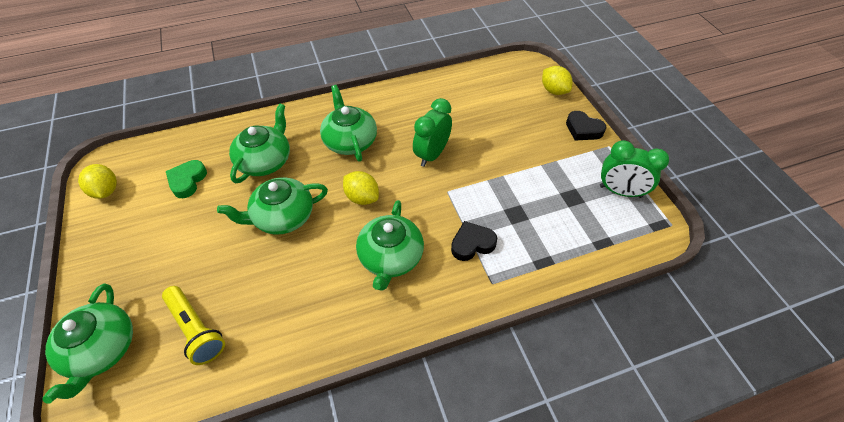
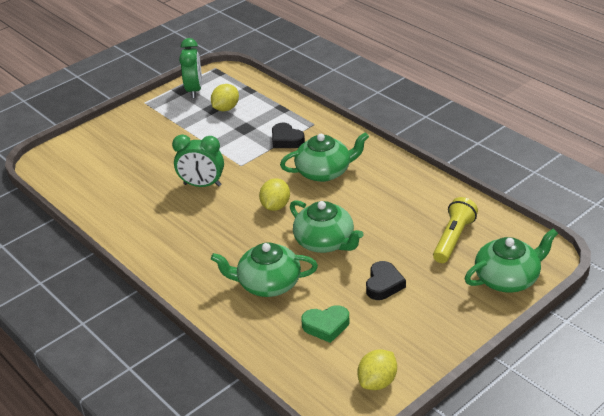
camera: 110 degrees left, 15 degrees down
green teapot [320,85,377,162] -> none
yellow lemon [542,66,572,95] -> yellow lemon moved to [211,84,239,111]
black heart [566,111,607,141] -> black heart moved to [366,261,406,300]

